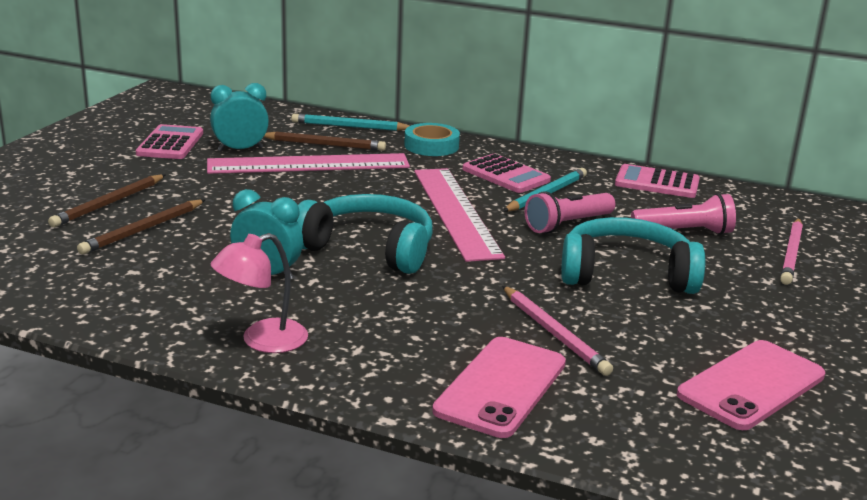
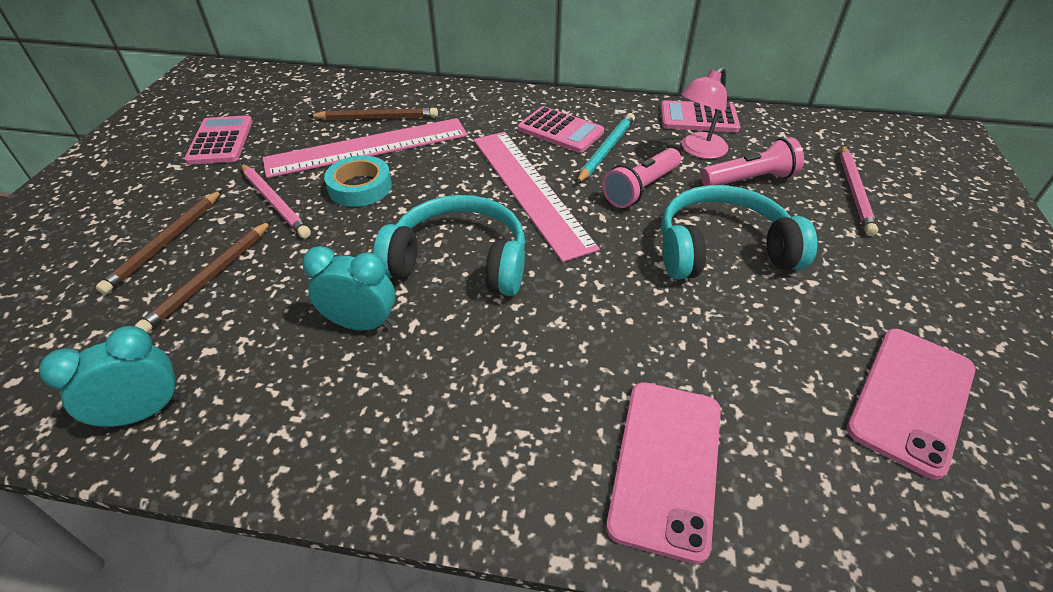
camera: 10 degrees left, 20 degrees up
turquoise clock [210,83,269,152] -> turquoise clock moved to [39,326,181,429]
pink lamp [211,233,308,353] -> pink lamp moved to [681,67,728,159]
turquoise pencil [291,114,410,131] -> none
turquoise tape [404,123,460,156] -> turquoise tape moved to [324,155,392,207]
pink pencil [502,286,613,376] -> pink pencil moved to [241,164,311,238]

